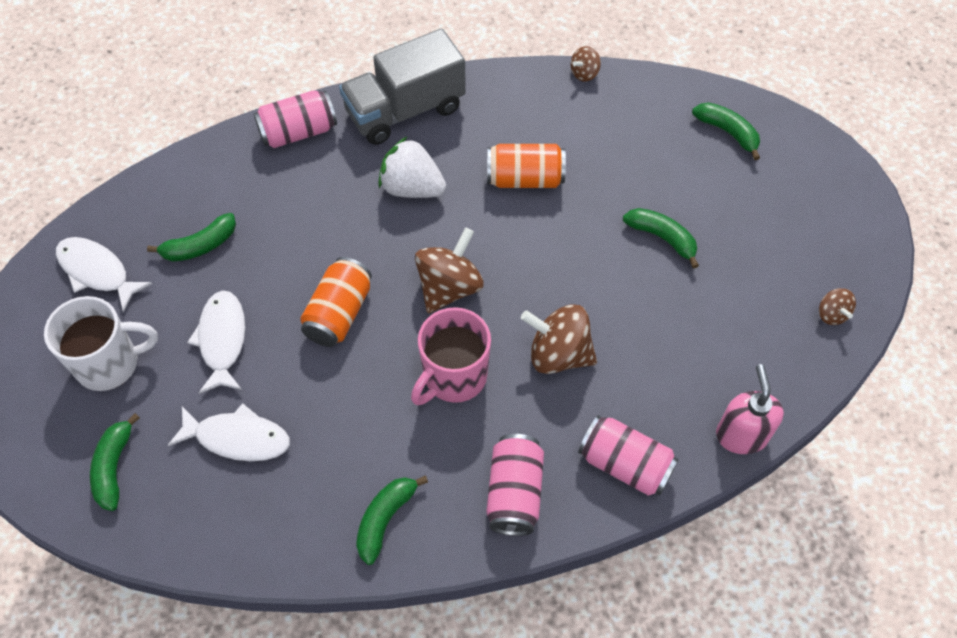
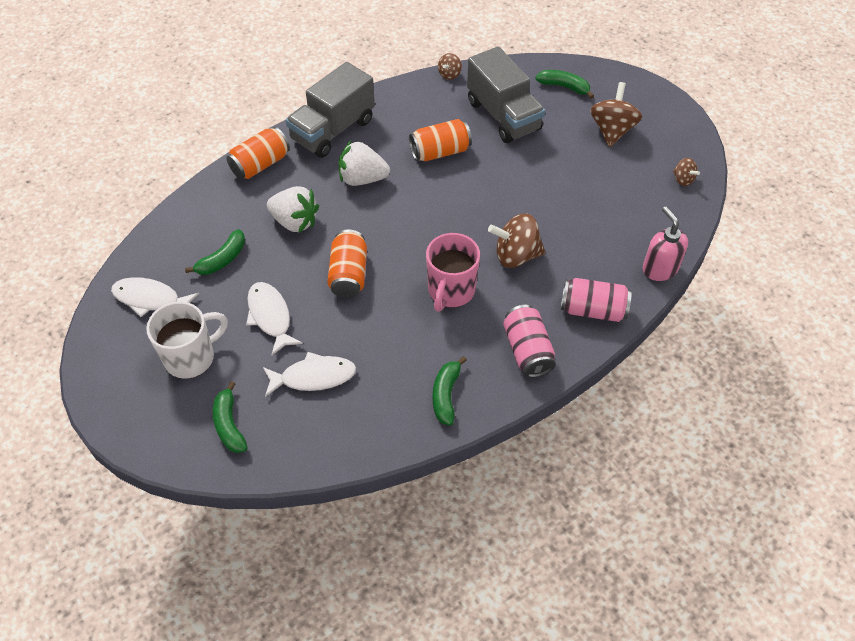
camera: 20 degrees left, 5 degrees down
pink can [254,90,337,148] -> orange can [226,127,290,179]
brown spinning top [415,227,484,313] -> brown spinning top moved to [590,82,642,147]
green banana [623,208,699,268] -> none
none -> white strawberry [267,186,319,233]
none -> grey truck [467,46,545,143]

